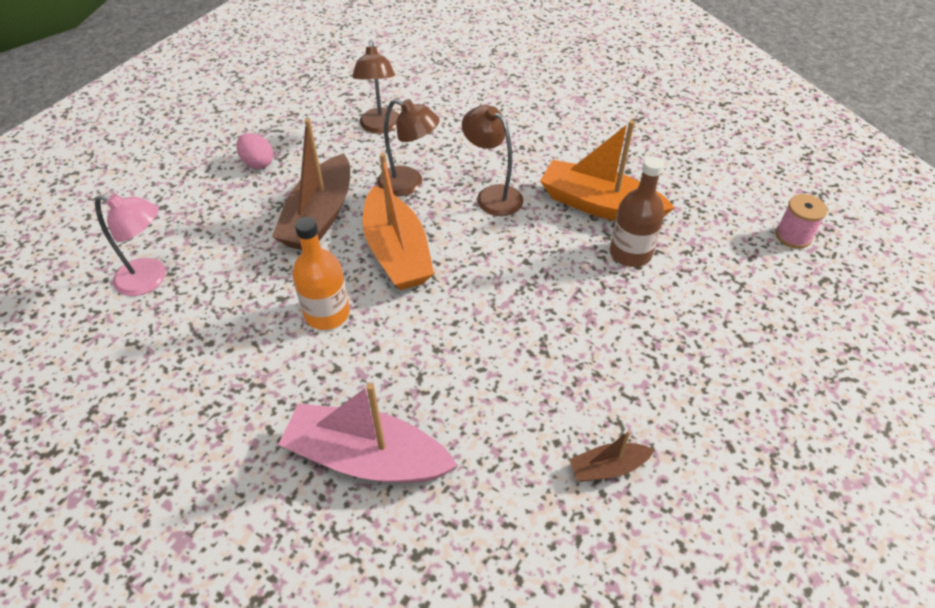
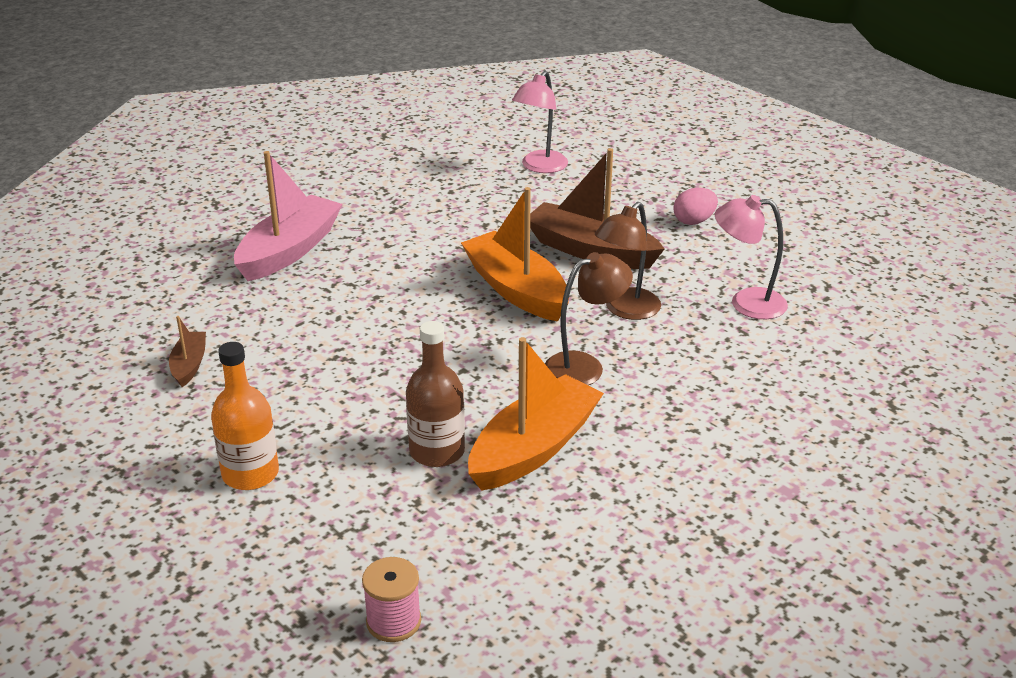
camera: 105 degrees right, 15 degrees down
orange bottle [292,217,350,330] -> orange bottle moved to [211,342,279,490]
brown lamp [352,41,399,134] -> pink lamp [715,195,788,319]
orange boat [363,153,434,290] -> orange boat turned 60 degrees clockwise [461,187,569,322]

